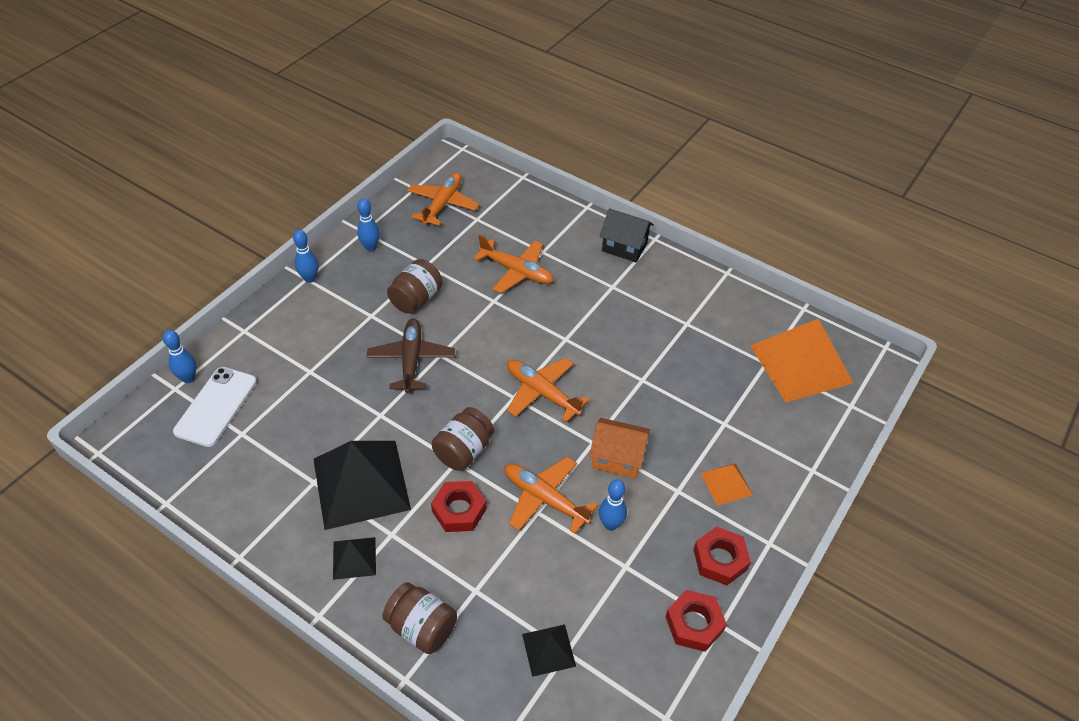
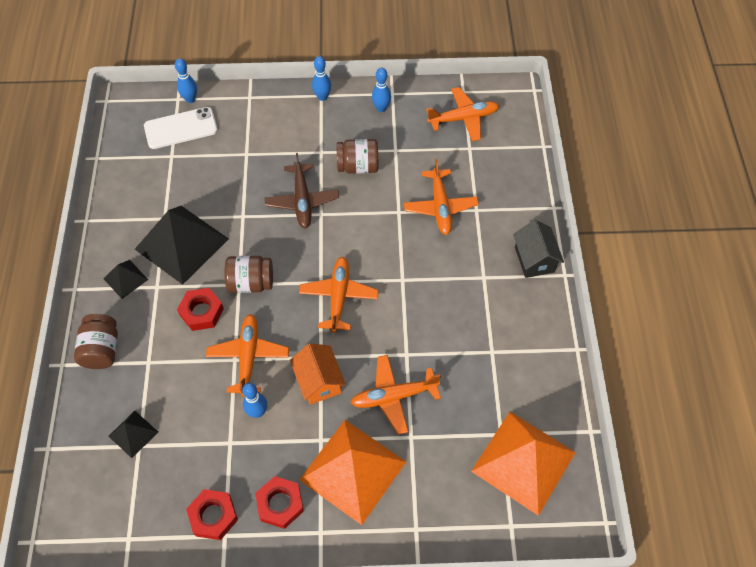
camera: 55 degrees right, 10 degrees up
brown plane [367,318,455,393] -> brown plane turned 120 degrees clockwise [265,153,339,228]
orange pyramid [701,463,753,506] -> orange pyramid [299,420,406,525], size x2.13
none -> orange plane [351,355,441,435]

